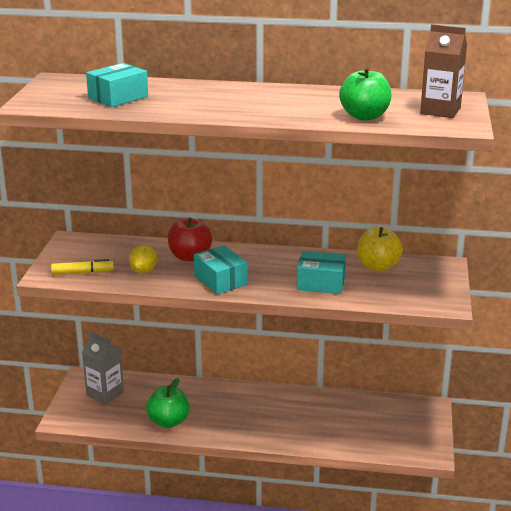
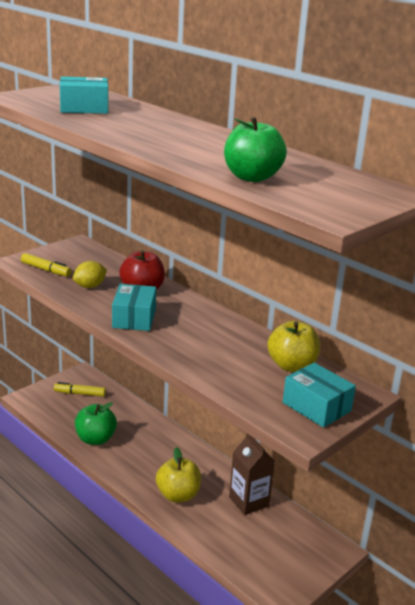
camera: 35 degrees right, 0 degrees up
grey carton [82,332,124,405] -> yellow marker [54,382,106,397]
turquoise box [297,251,346,294] -> turquoise box moved to [283,363,356,428]
brown carton [420,24,467,118] -> brown carton moved to [229,433,275,515]
none -> yellow apple [156,447,201,502]

